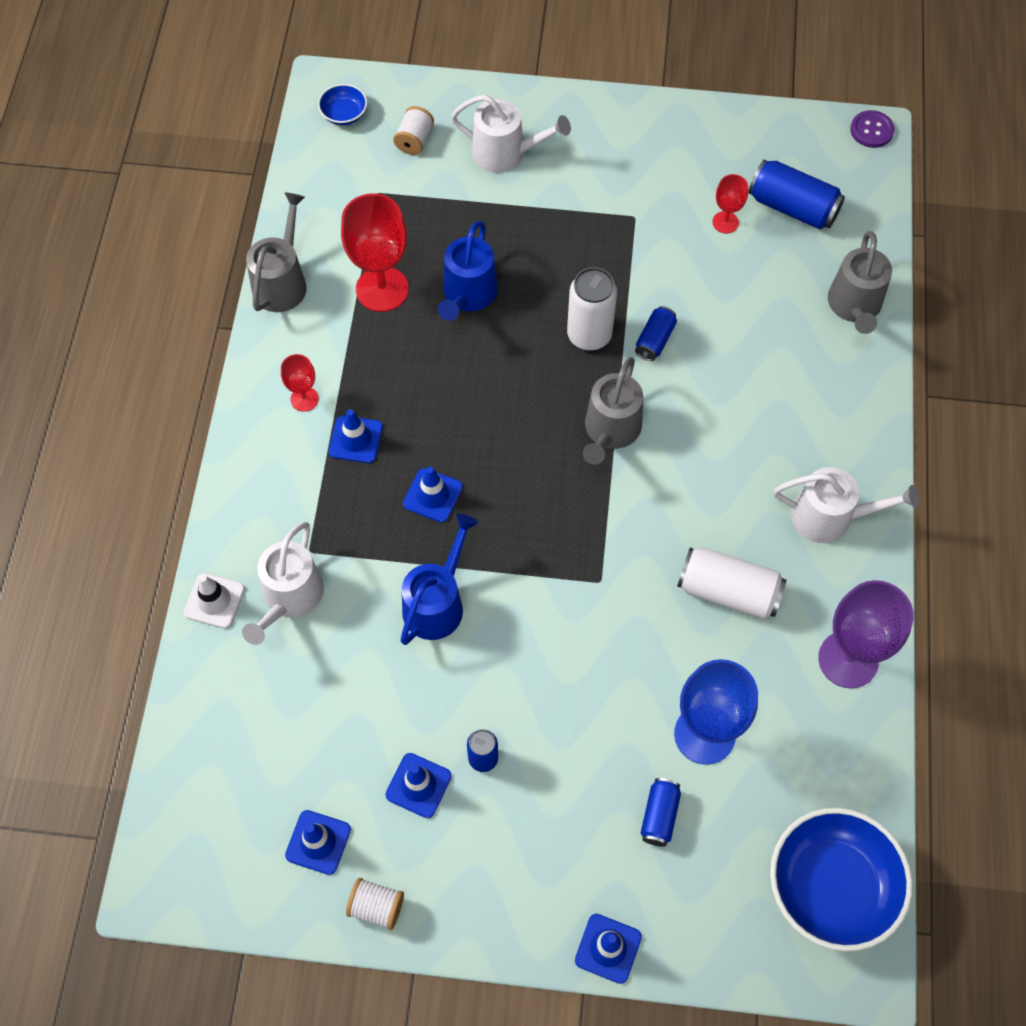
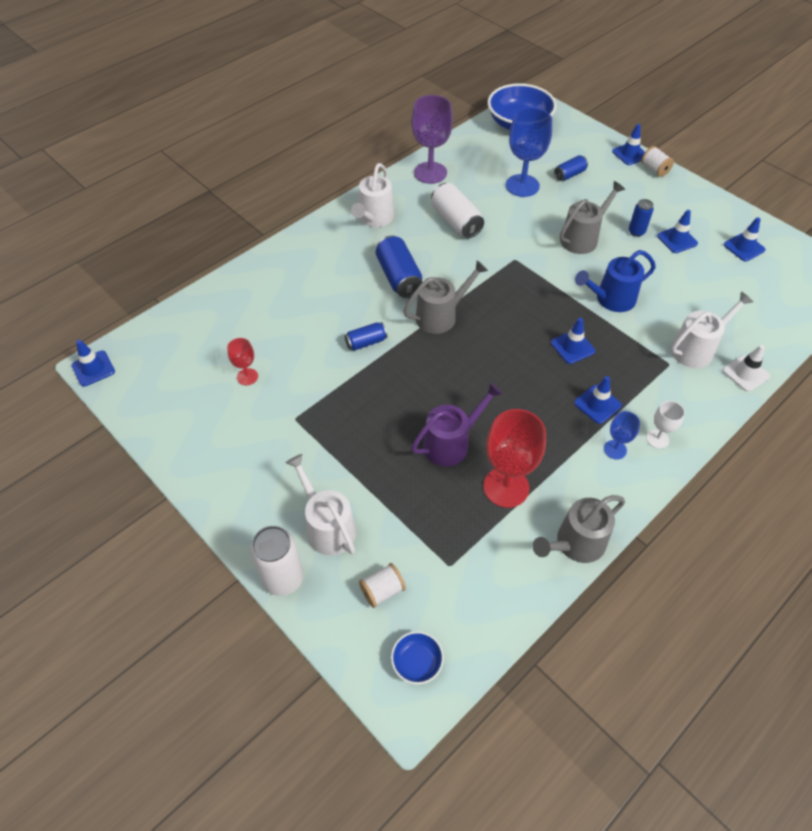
camera: 140 degrees left, 10 degrees down
red goblet [281,354,319,412] -> blue goblet [604,411,640,459]
white spool [346,878,404,930] -> white spool moved to [641,146,674,177]
blue watering can [438,221,498,321] -> purple watering can [411,382,503,466]
white can [567,267,617,351] -> white can moved to [250,526,303,596]
blue can [748,159,845,229] -> blue can moved to [376,235,422,298]
white watering can [774,467,919,543] -> white watering can turned 120 degrees counterclockwise [351,163,394,227]
grey watering can [828,231,892,334] -> grey watering can moved to [560,181,625,254]
purple button [850,110,895,148] -> blue traffic cone [72,340,115,387]
none -> white goblet [646,401,685,449]

